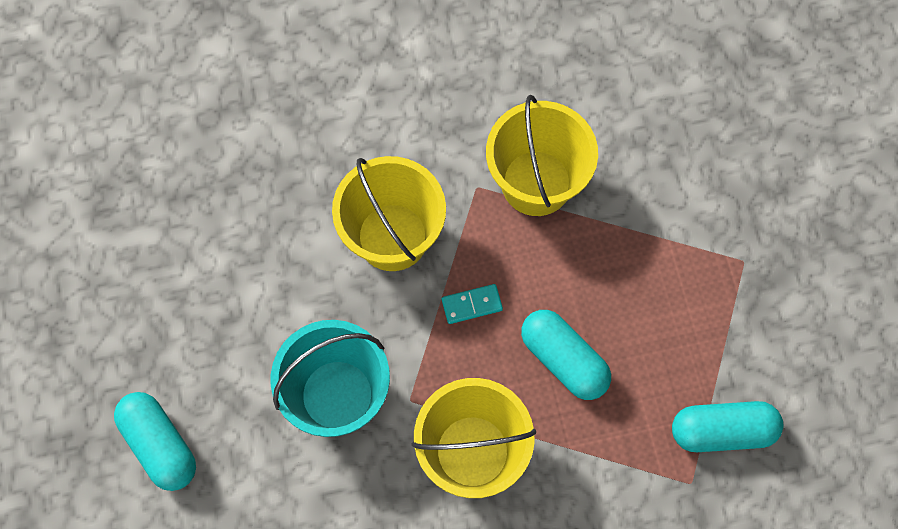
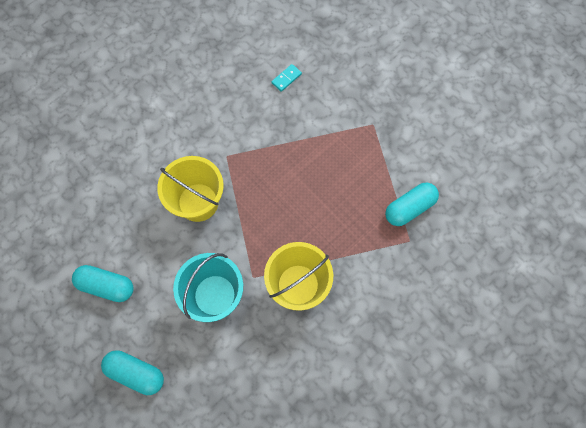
camera: 30 degrees left, 0 degrees up
turquoise domino [442,284,503,324] -> turquoise domino moved to [271,64,302,92]
yellow bucket [486,95,598,216] -> none
turquoise capsule [521,310,611,400] -> turquoise capsule moved to [72,265,133,302]

